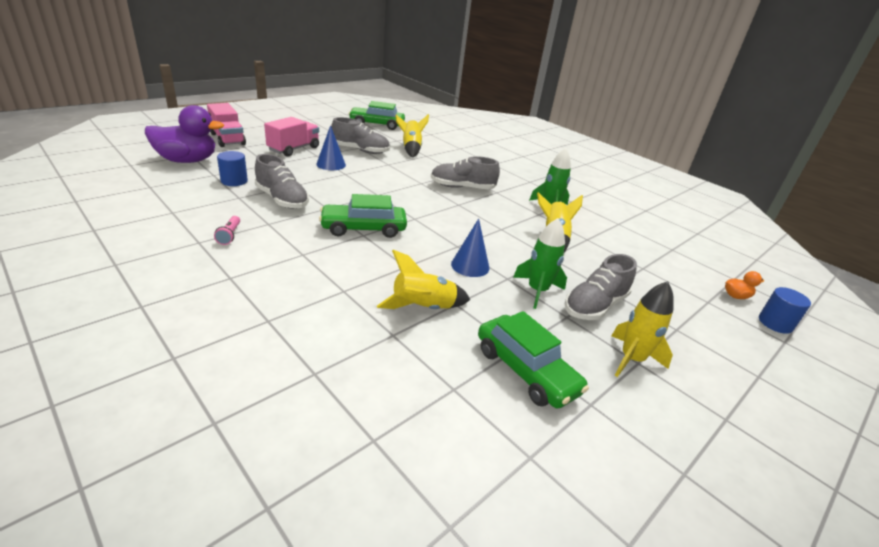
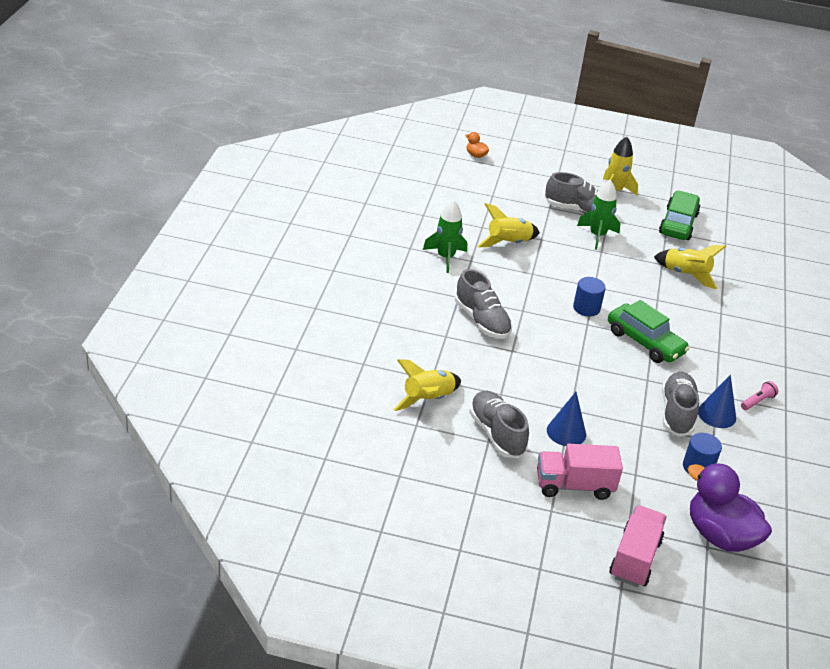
camera: 125 degrees left, 5 degrees up
green car [349,101,405,130] -> none
blue cone [451,218,489,277] -> blue cone moved to [698,375,736,428]
blue cylinder [759,287,811,334] -> blue cylinder moved to [573,277,606,316]

